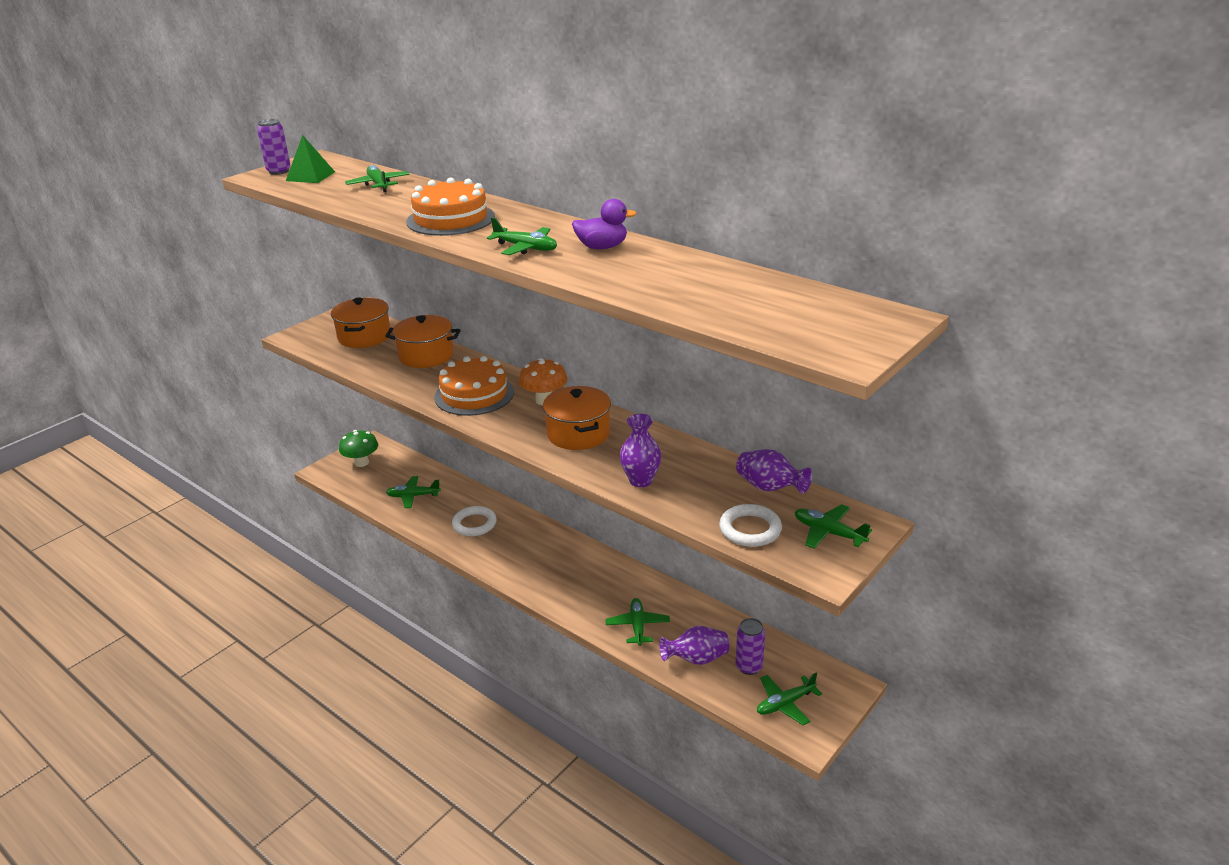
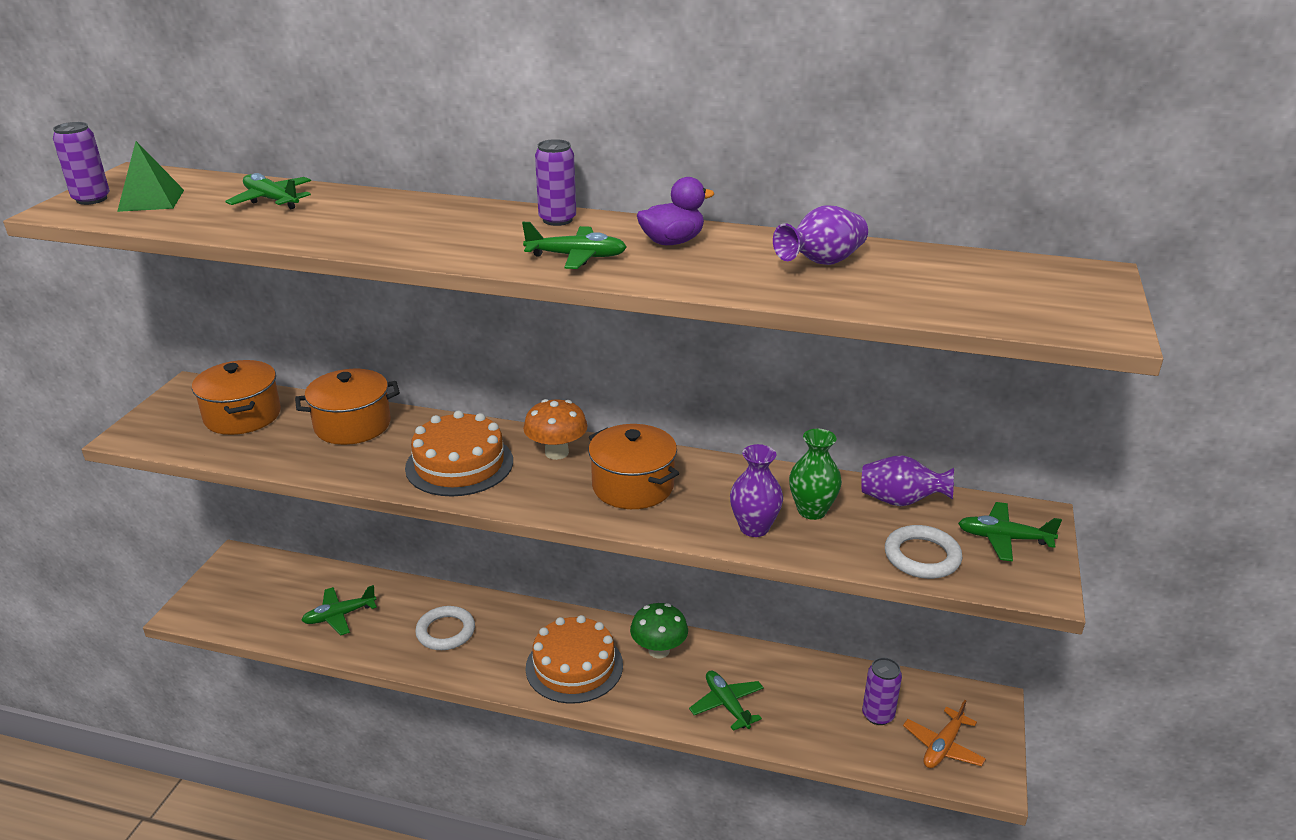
camera: 25 degrees left, 0 degrees up
green mushroom [339,430,378,467] -> green mushroom moved to [630,603,688,658]
orange cake [406,177,495,236] -> orange cake moved to [526,615,623,704]
purple vase [659,626,729,665] -> purple vase moved to [773,205,868,265]
green plane [757,673,822,725] -> orange plane [903,700,986,768]
none -> purple can [535,139,576,226]
none -> green vase [789,429,842,520]

